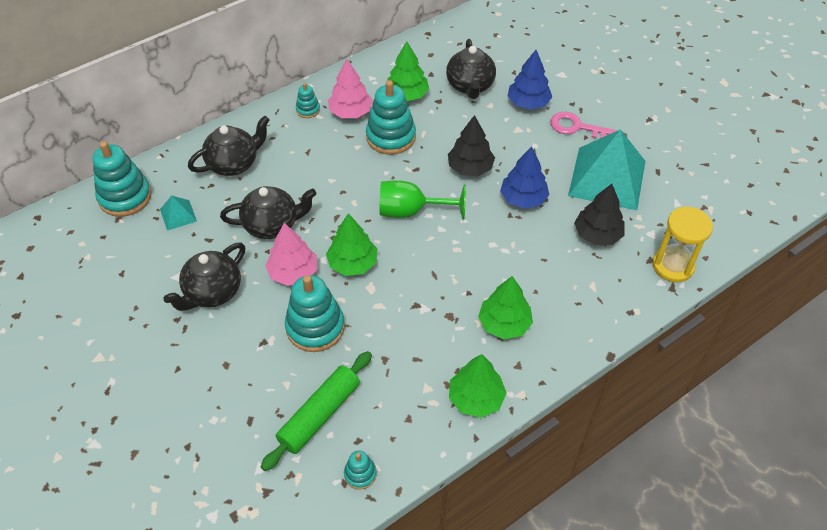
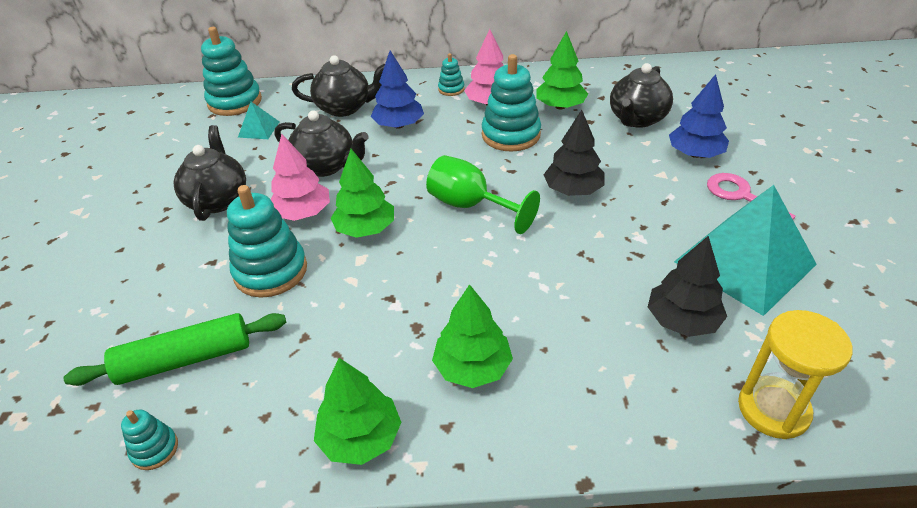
camera: 35 degrees right, 10 degrees down
black teapot [164,243,245,311] -> black teapot turned 105 degrees clockwise [174,125,246,221]
blue tree [500,147,549,209] -> blue tree moved to [371,51,424,129]

